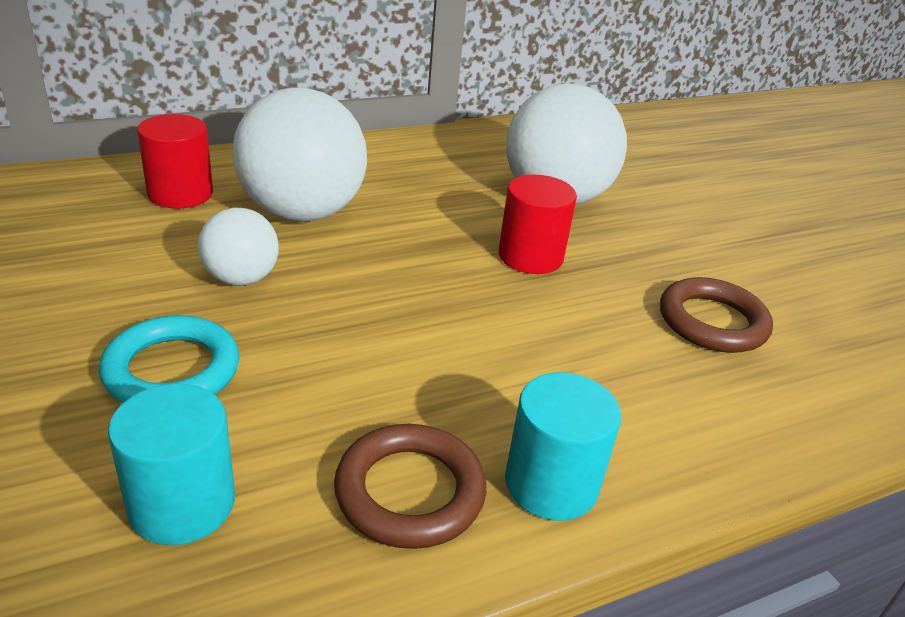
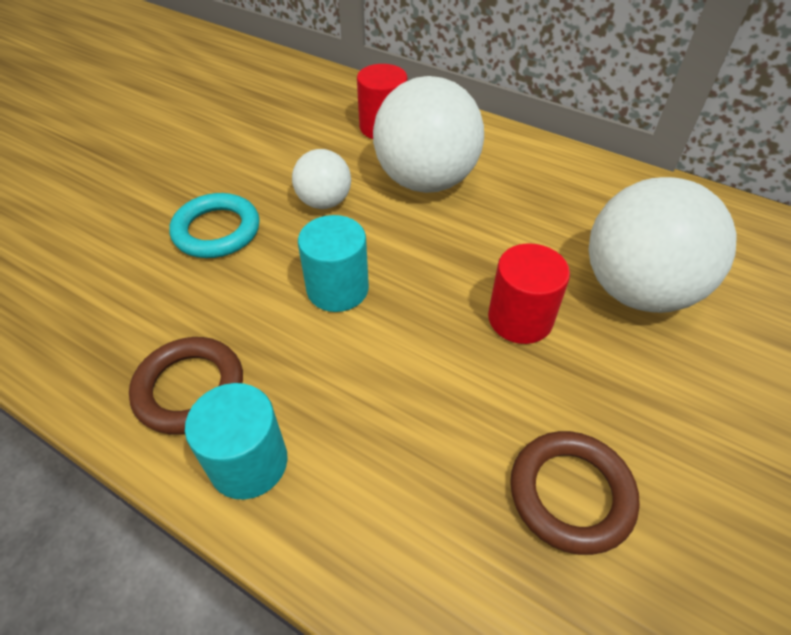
camera: 60 degrees right, 15 degrees up
turquoise cylinder [108,383,235,545] -> turquoise cylinder moved to [298,215,369,312]

